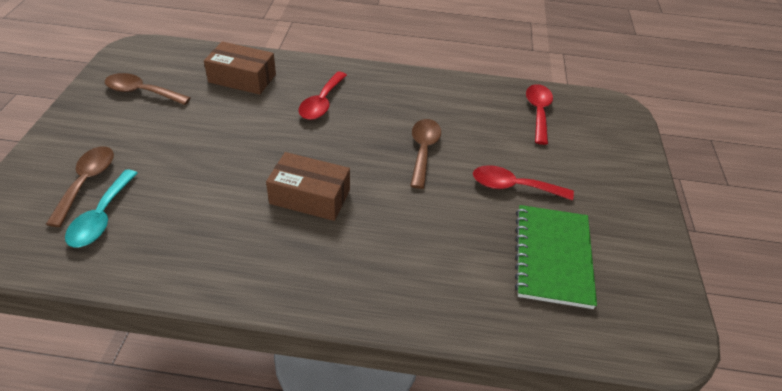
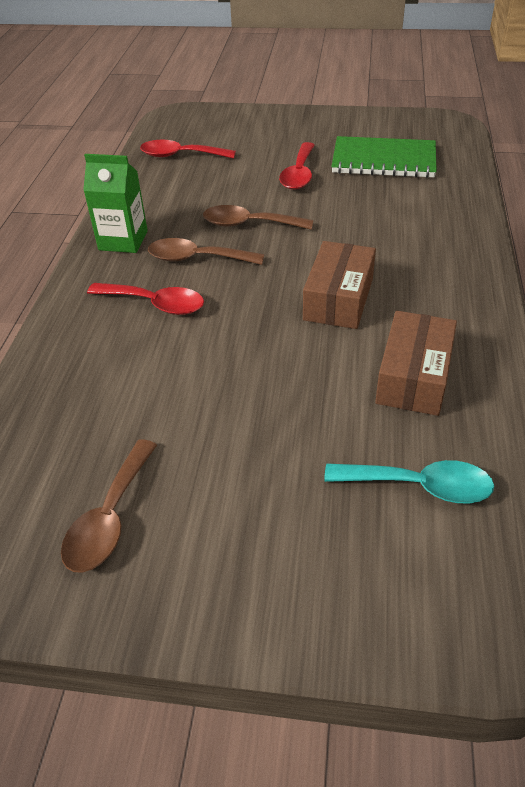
camera: 85 degrees left, 0 degrees up
brown spoon [46,146,114,227] -> brown spoon moved to [148,238,264,265]
brown box [204,41,276,95] -> brown box moved to [375,311,457,416]
none -> green carton [83,154,148,253]

